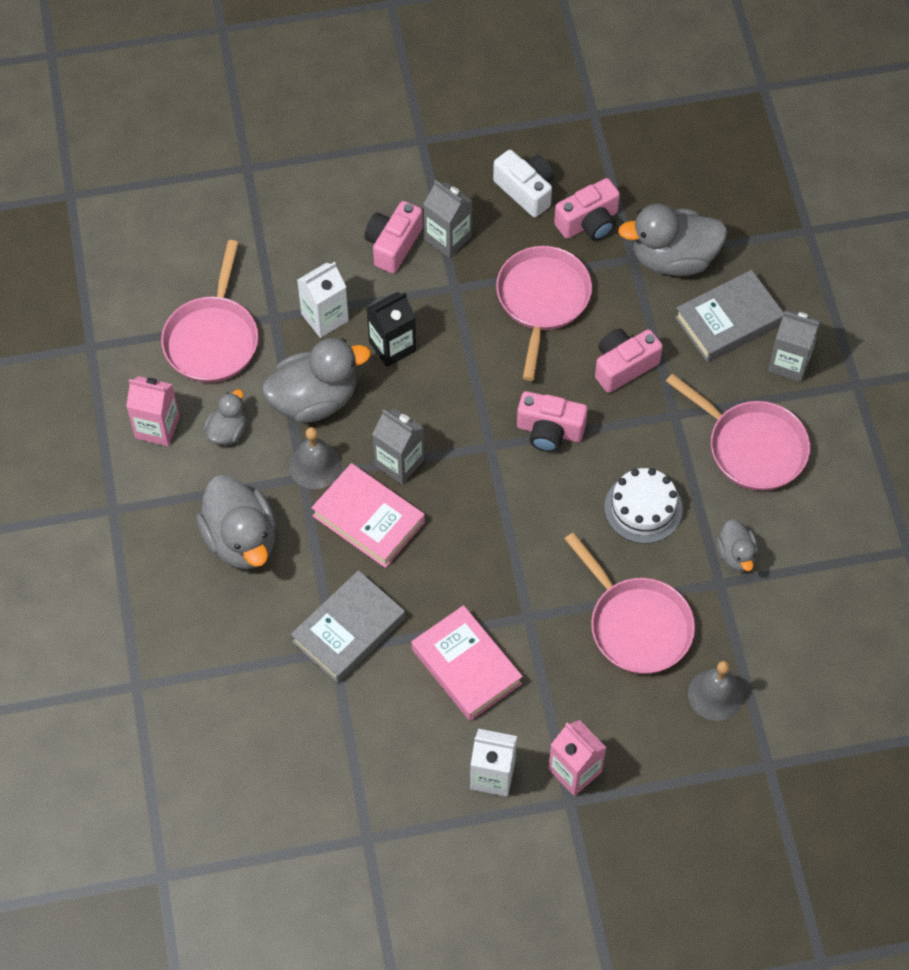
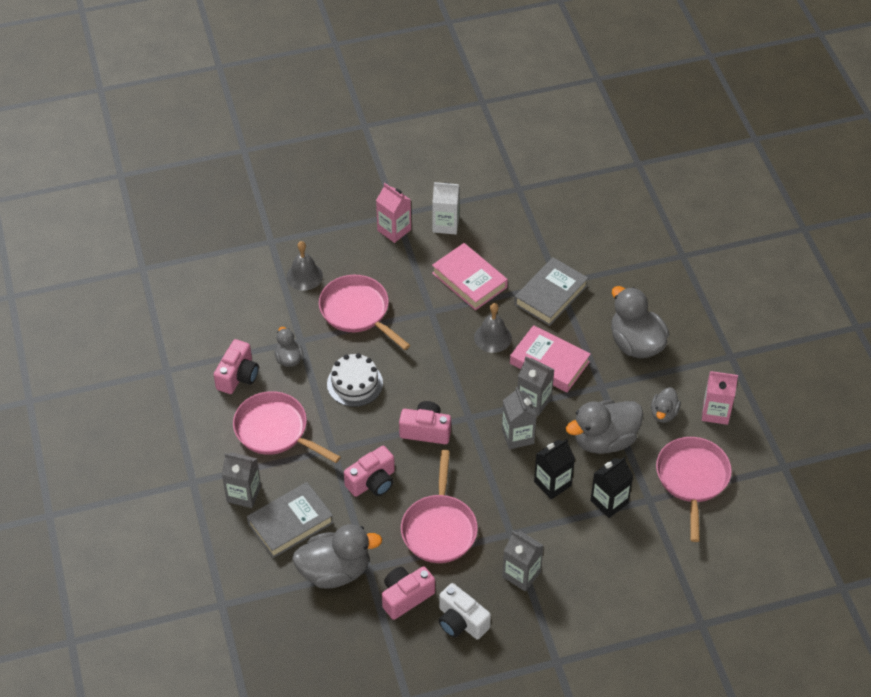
camera: 175 degrees right, 10 degrees down
grey bell [289,427,342,489] -> grey bell moved to [474,303,512,353]
white carton [297,262,349,338] -> black carton [590,457,633,518]
pink camera [365,201,423,273] -> pink camera moved to [214,339,259,394]
none -> grey carton [502,387,537,449]

